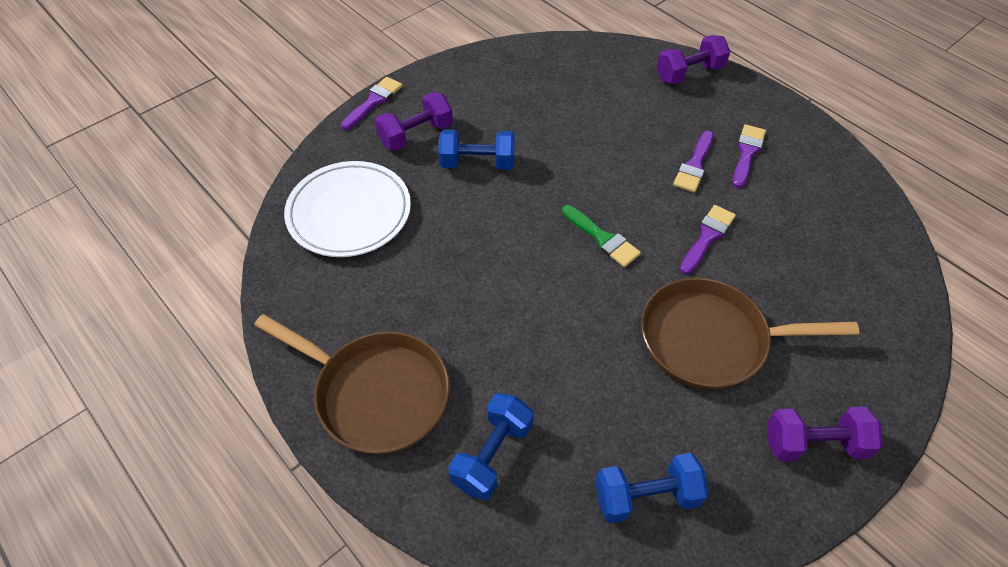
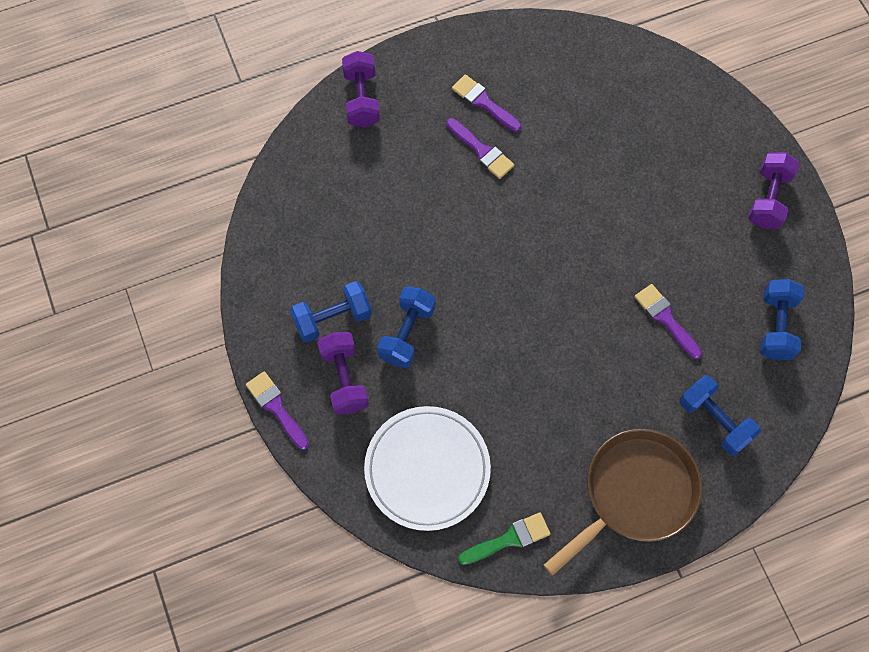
camera: 70 degrees left, 15 degrees up
green brush [562,205,641,267] -> green brush moved to [458,512,550,565]
brown pan [641,277,859,390] -> none
purple brush [680,205,736,274] -> purple brush moved to [634,284,702,359]
none -> blue dumbbell [290,281,372,343]

